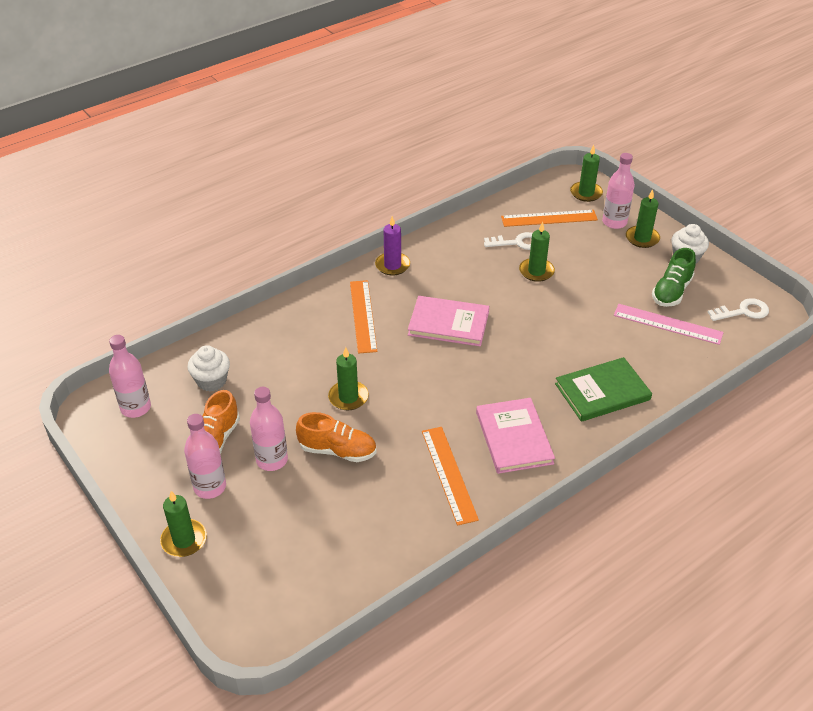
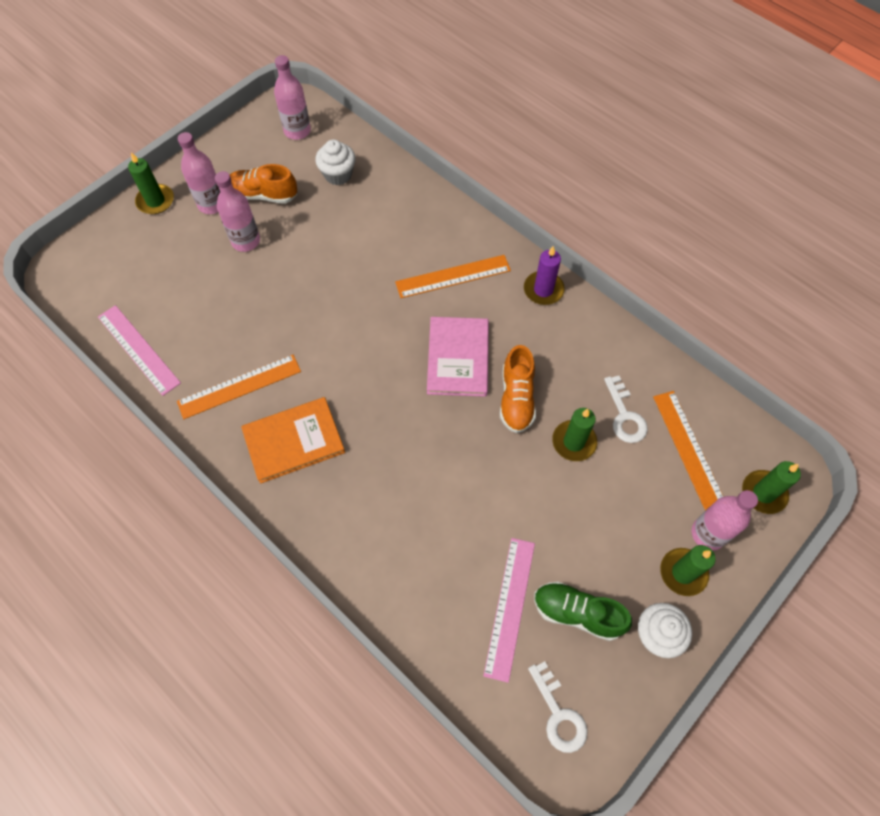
camera: 80 degrees right, 20 degrees up
orange shoe [296,412,377,462] -> orange shoe moved to [500,345,536,433]
green candle [328,347,369,411] -> none
pink book [476,398,555,474] -> orange book [241,397,345,484]
green book [555,357,652,422] -> none
none -> pink ruler [98,305,181,396]

